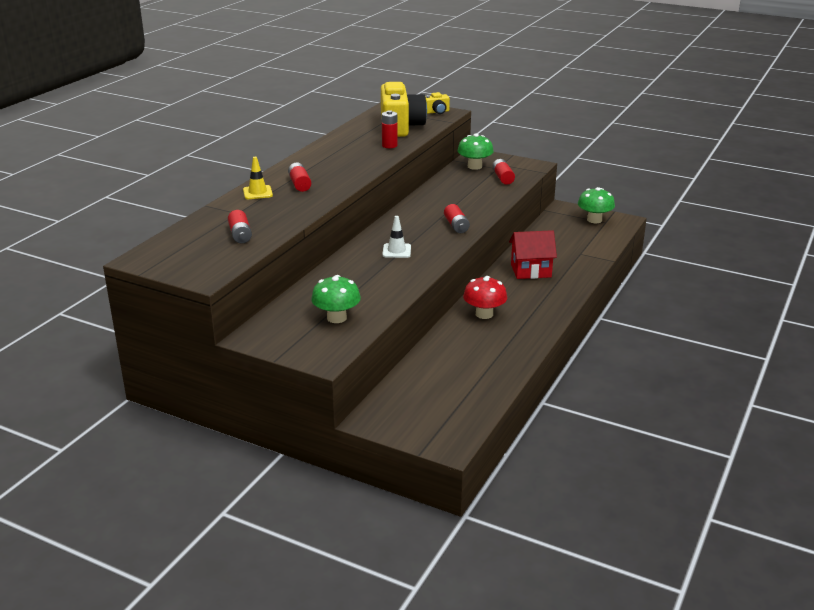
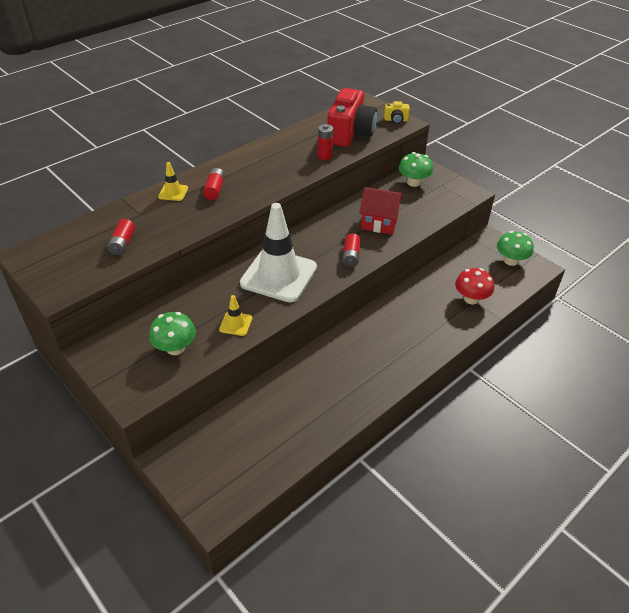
camera: 20 degrees right, 15 degrees up
yellow camera [381,82,427,137] -> red camera [327,88,377,147]
white traffic cone [382,216,411,258] -> white traffic cone [240,203,317,302], size x2.40
red mushroom [463,276,507,319] -> red mushroom moved to [455,268,494,304]
red battery [492,159,515,185] -> none
red house [509,230,557,279] -> red house moved to [359,187,403,235]
none -> yellow traffic cone [219,295,252,336]

